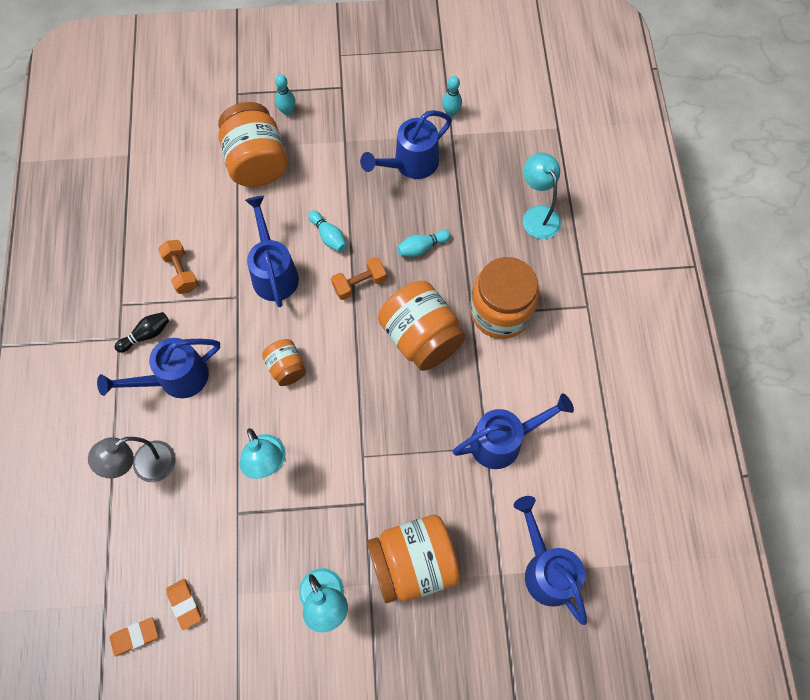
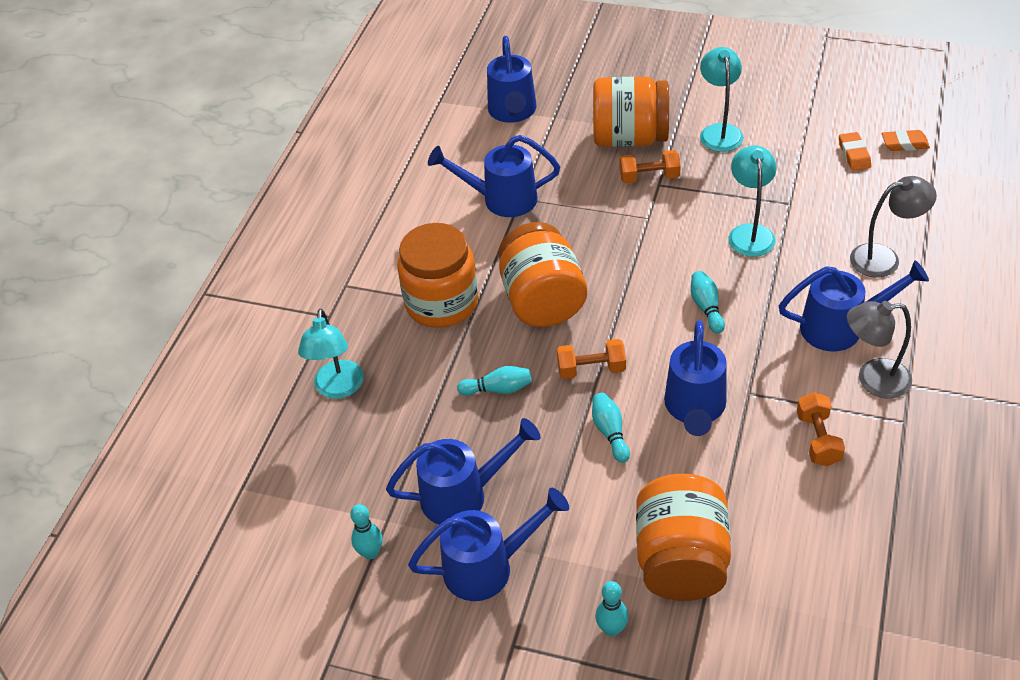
camera: 155 degrees left, 20 degrees down
black bowling pin [115,312,169,353] -> grey lamp [847,301,912,399]
orange jar [262,339,306,386] -> turquoise bowling pin [691,271,725,334]
none -> blue watering can [408,488,569,601]
none -> orange dumbbell [620,150,681,184]

